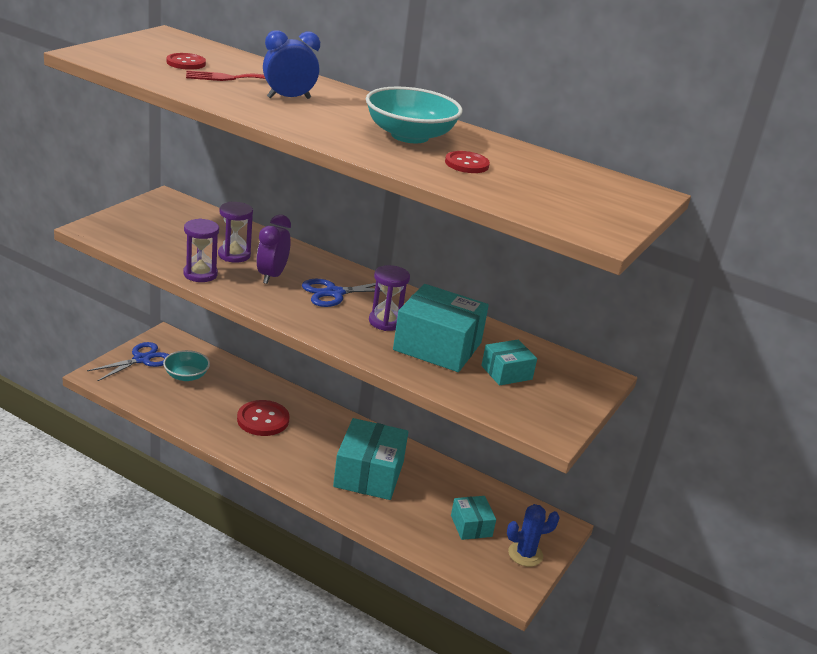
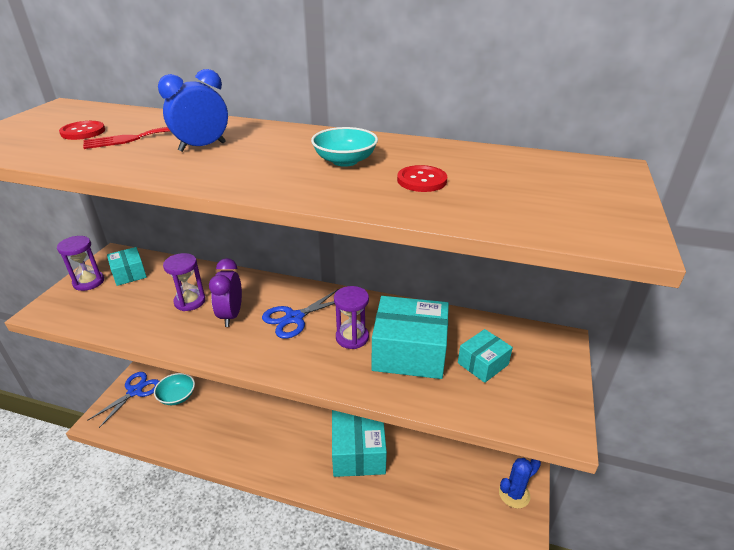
camera: 10 degrees left, 5 degrees up
purple hourglass [183,218,219,282] -> purple hourglass moved to [57,236,104,291]
red button [237,400,290,436] -> none
turquoise bowl [366,87,463,143] -> turquoise bowl [311,127,378,167], size x0.63
turquoise box [451,496,496,540] -> turquoise box moved to [107,247,147,286]

